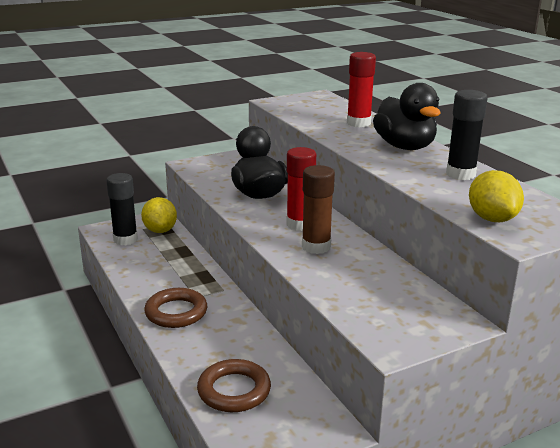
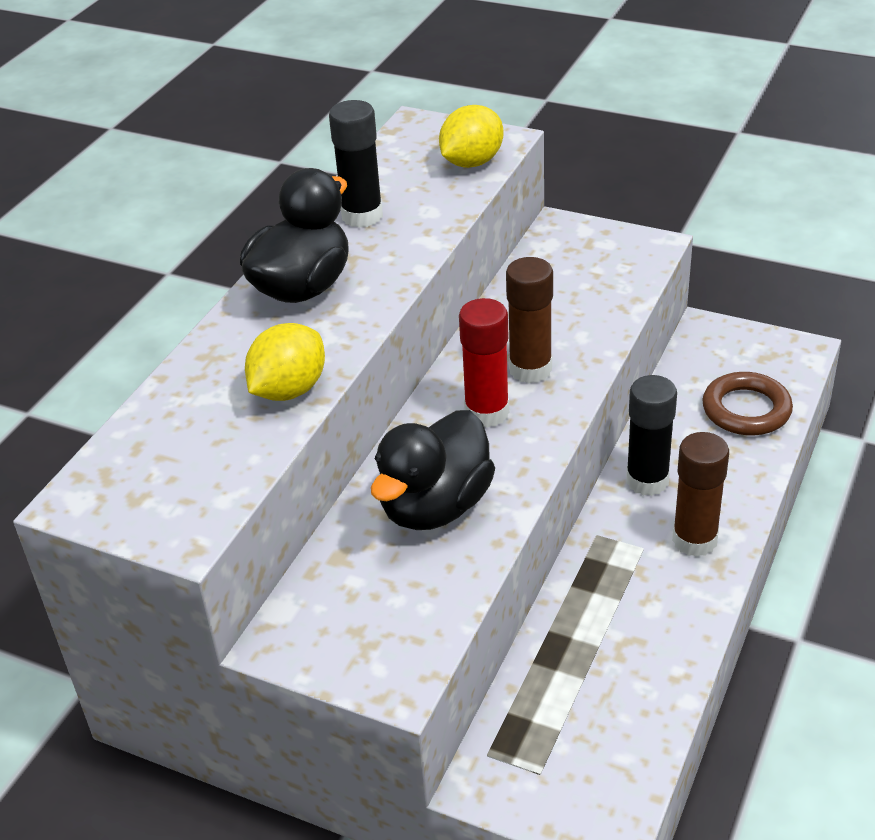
camera: 125 degrees left, 15 degrees up
black glue stick [106,173,138,245] -> black glue stick moved to [626,375,677,496]
yellow lemon [141,197,177,233] -> yellow lemon moved to [245,323,325,401]
brown ring [144,288,207,328] -> brown glue stick [672,432,729,557]
red glue stick [347,52,376,127] -> none

